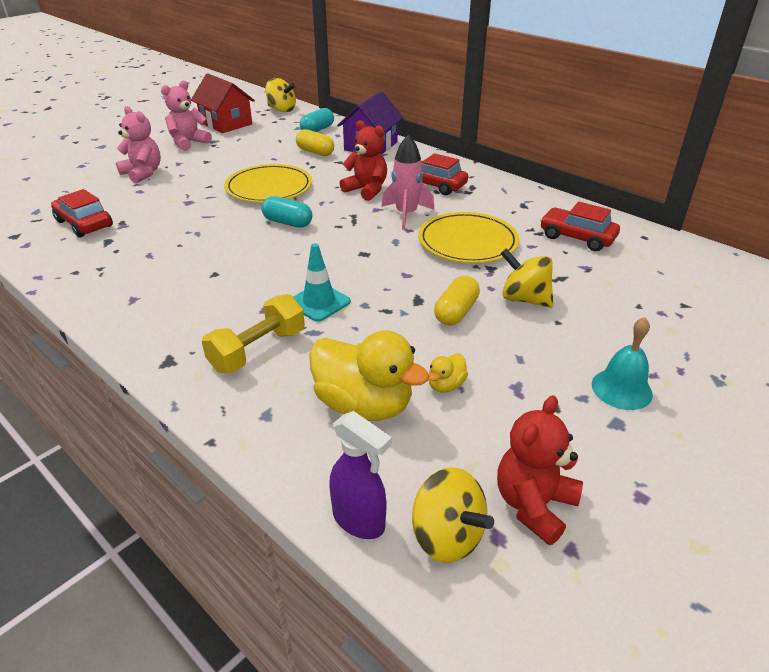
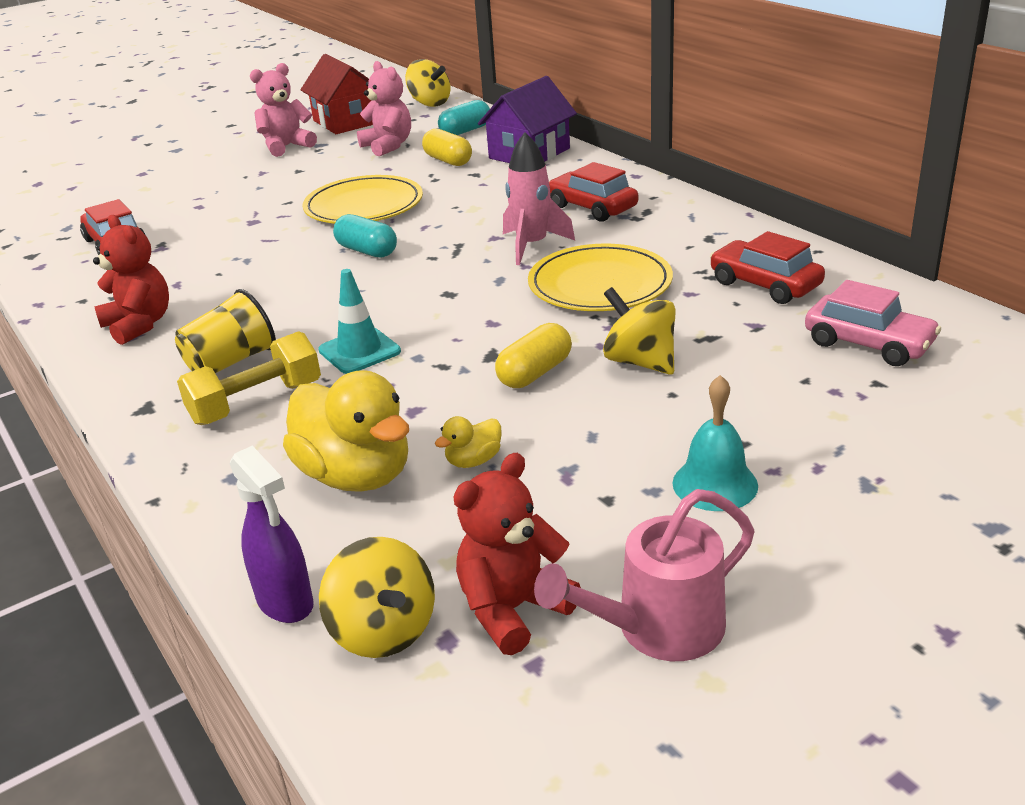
camera: 15 degrees right, 5 degrees down
pink teddy bear [116,106,161,183] -> pink teddy bear moved to [357,61,411,156]
red teddy bear [340,120,387,201] -> red teddy bear moved to [93,215,169,345]
none -> yellow cup [175,289,276,373]
none -> pink watering can [534,489,754,661]
none -> pink car [805,280,941,366]

